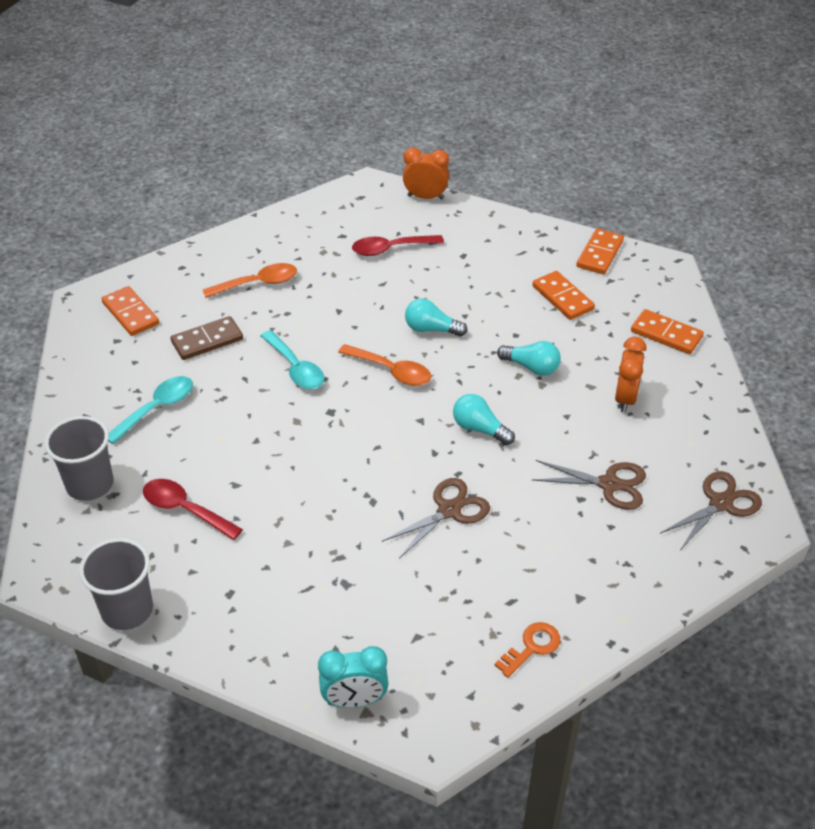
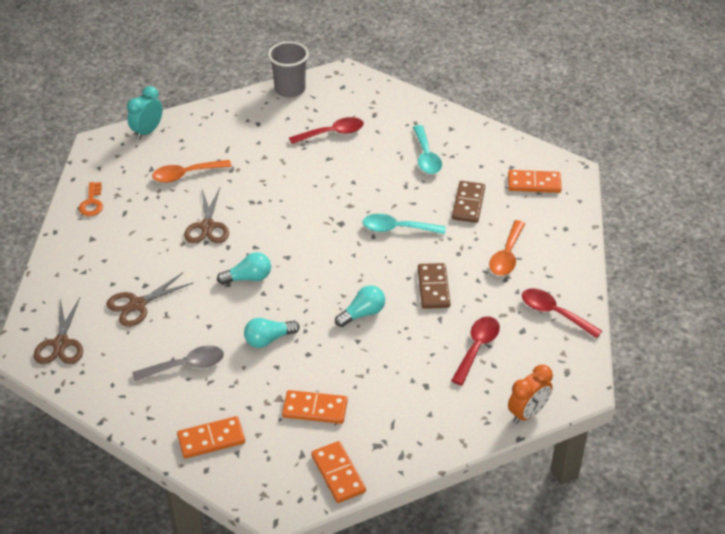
camera: 130 degrees right, 0 degrees up
grey cup [45,416,113,501] -> none
orange spoon [338,344,431,386] -> orange spoon moved to [152,160,232,183]
orange clock [615,337,647,413] -> grey spoon [132,346,224,381]
none -> brown domino [418,263,451,309]
none -> red spoon [522,289,602,338]

